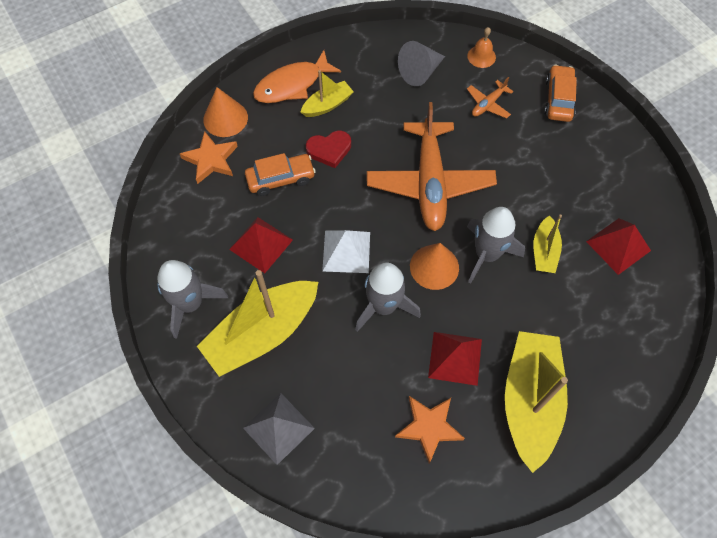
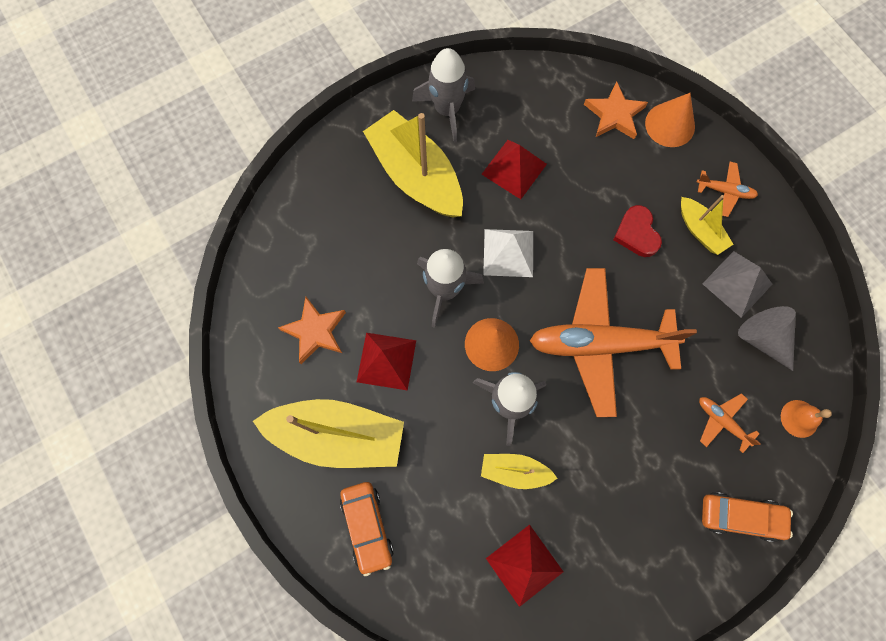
camera: 90 degrees right, 10 degrees up
grey pyramid [243,393,315,465] -> grey pyramid moved to [702,251,772,318]
orange car [245,153,316,196] -> orange car moved to [340,482,394,576]
orange fish [253,50,341,103] -> orange plane [697,162,758,217]

